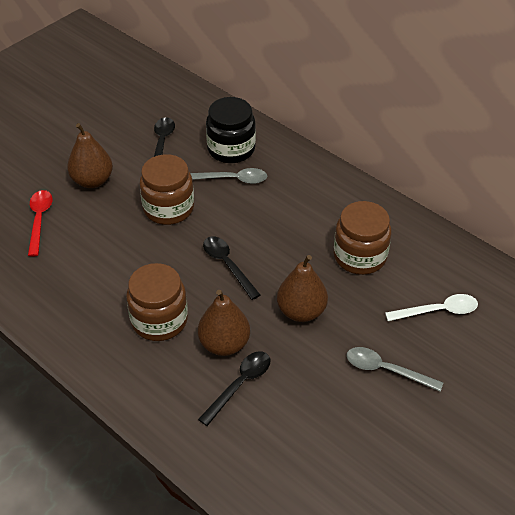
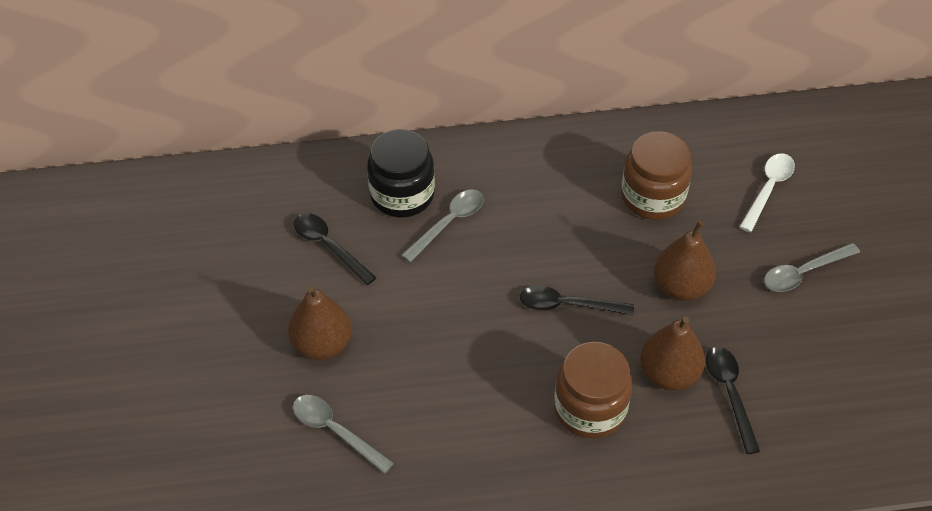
camera: 50 degrees left, 5 degrees up
red spoon [28,190,52,256] -> grey spoon [293,395,394,474]
brown jar [140,154,194,225] -> none

